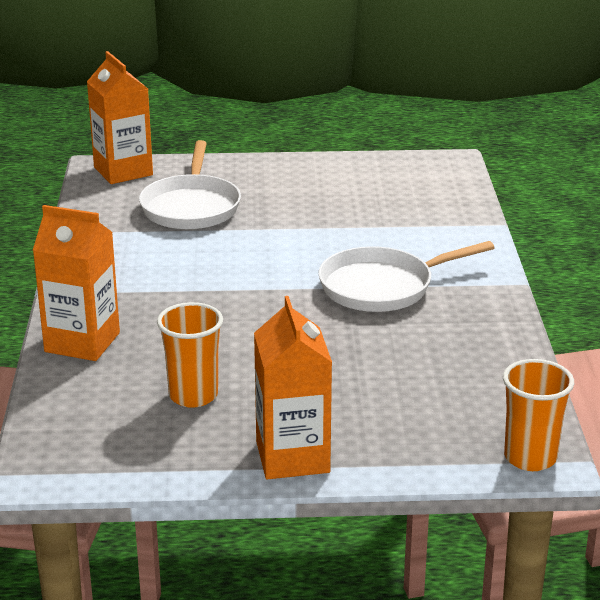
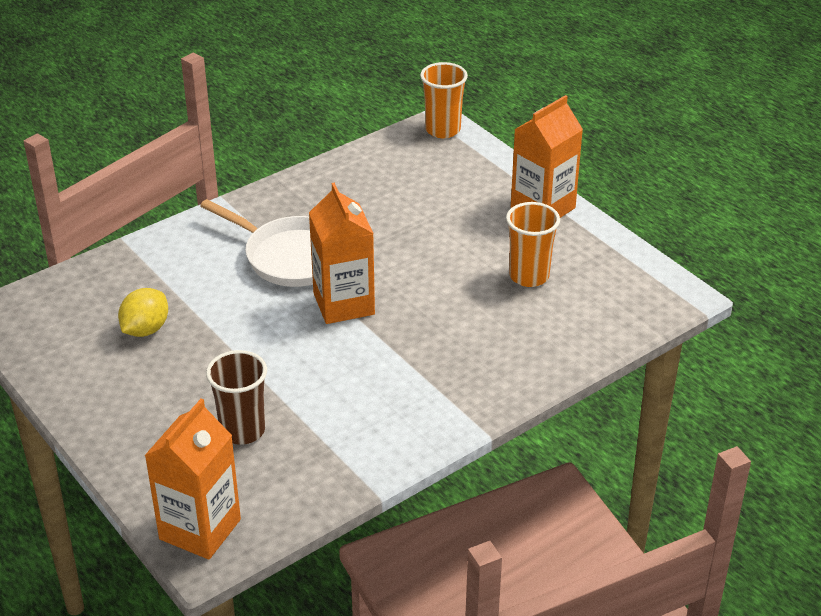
camera: 125 degrees left, 10 degrees up
orange carton [33,205,120,361] -> orange carton moved to [309,182,375,324]
white pan [139,140,241,230] -> brown cup [206,350,267,445]
none -> yellow lemon [118,288,168,337]

